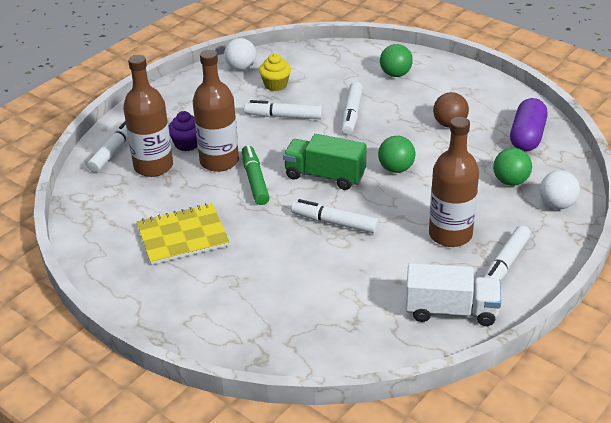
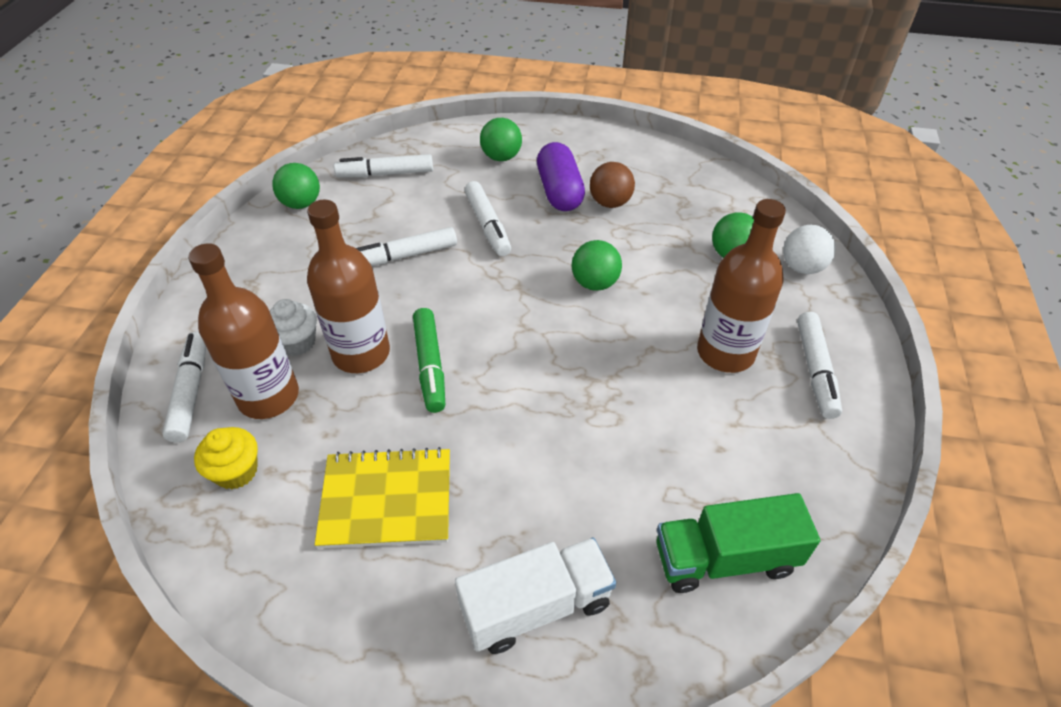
camera: 30 degrees left, 10 degrees up
yellow notebook [136,203,230,265] -> yellow notebook turned 45 degrees clockwise [315,447,450,549]
purple cupcake [169,111,198,151] -> white cupcake [270,299,317,356]
white ball [224,38,256,70] -> green ball [272,163,320,209]
green marker [242,145,270,205] -> green marker turned 150 degrees counterclockwise [413,308,445,413]
yellow cupcake [259,53,291,91] -> yellow cupcake moved to [194,427,258,490]
green truck [283,134,366,190] -> green truck moved to [657,493,820,593]
white marker [291,199,379,233] -> white marker moved to [334,154,433,177]
white truck [406,263,501,326] -> white truck moved to [455,538,616,654]
purple capsule [510,98,548,151] -> purple capsule moved to [537,142,585,211]

